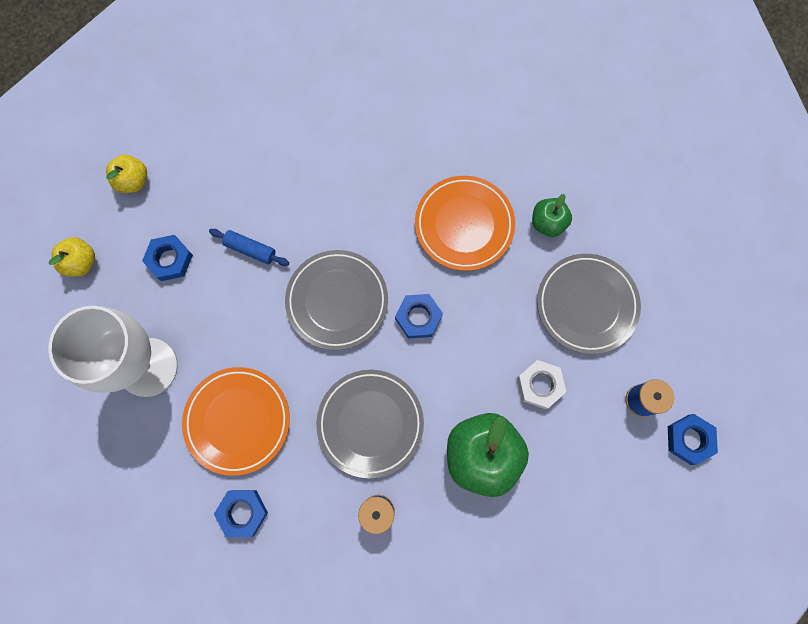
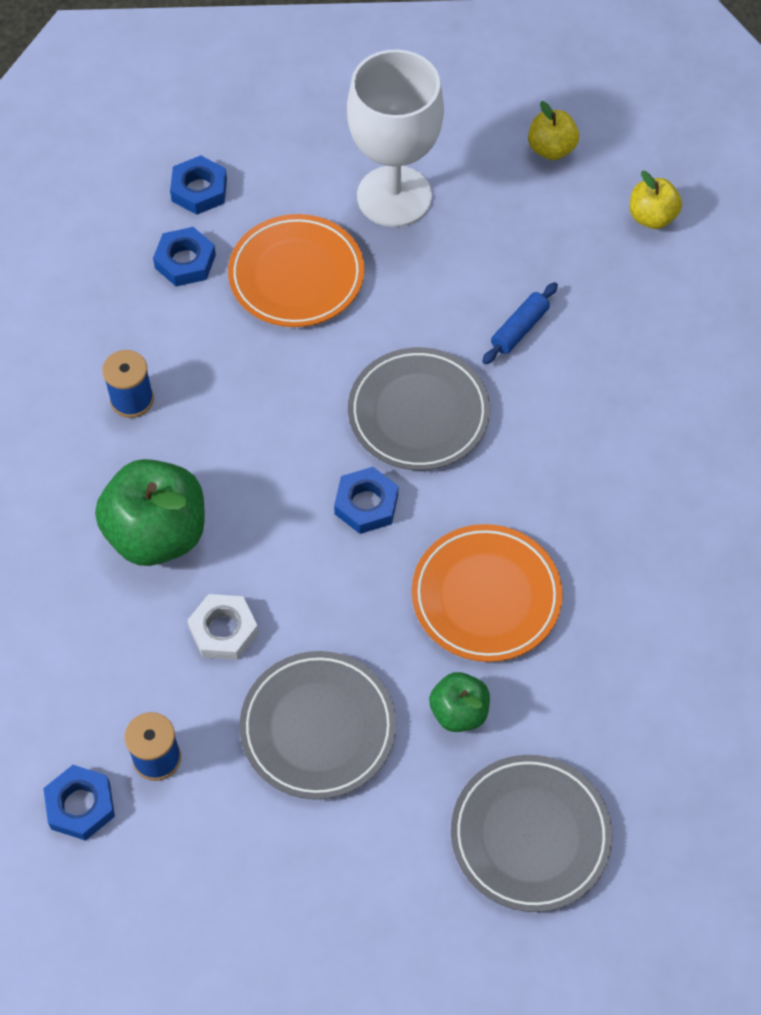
camera: 105 degrees right, 15 degrees down
blue nut [142,235,193,281] -> blue nut moved to [170,155,227,215]
grey plate [316,370,424,478] -> grey plate moved to [451,755,613,912]

